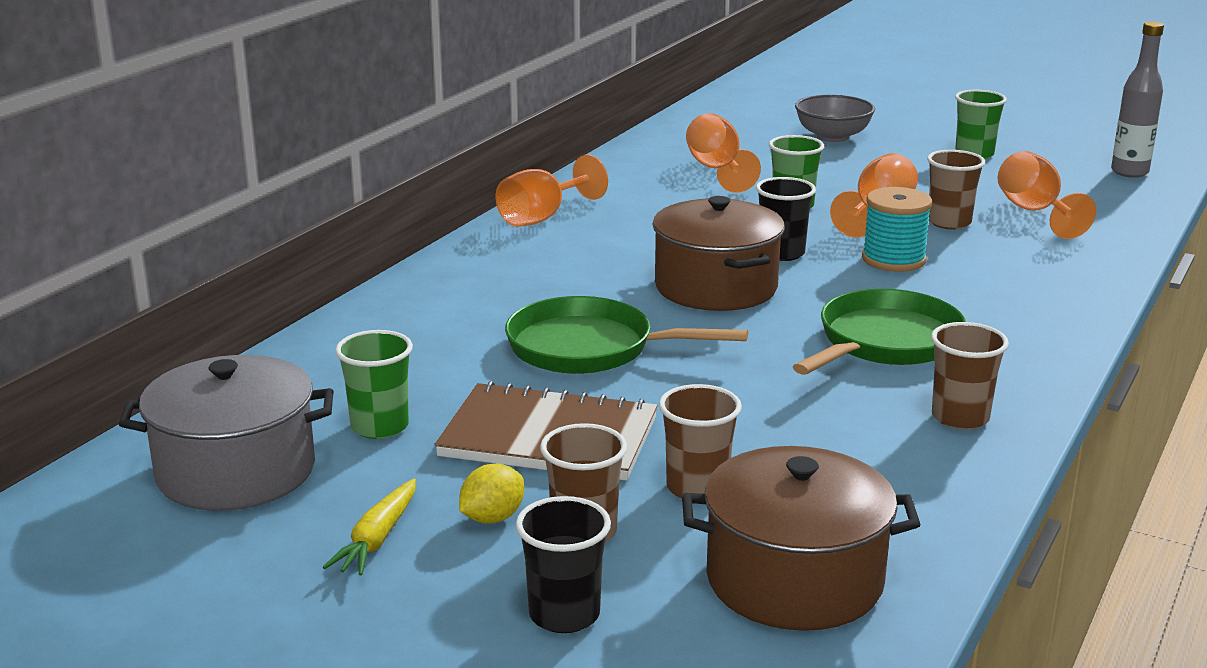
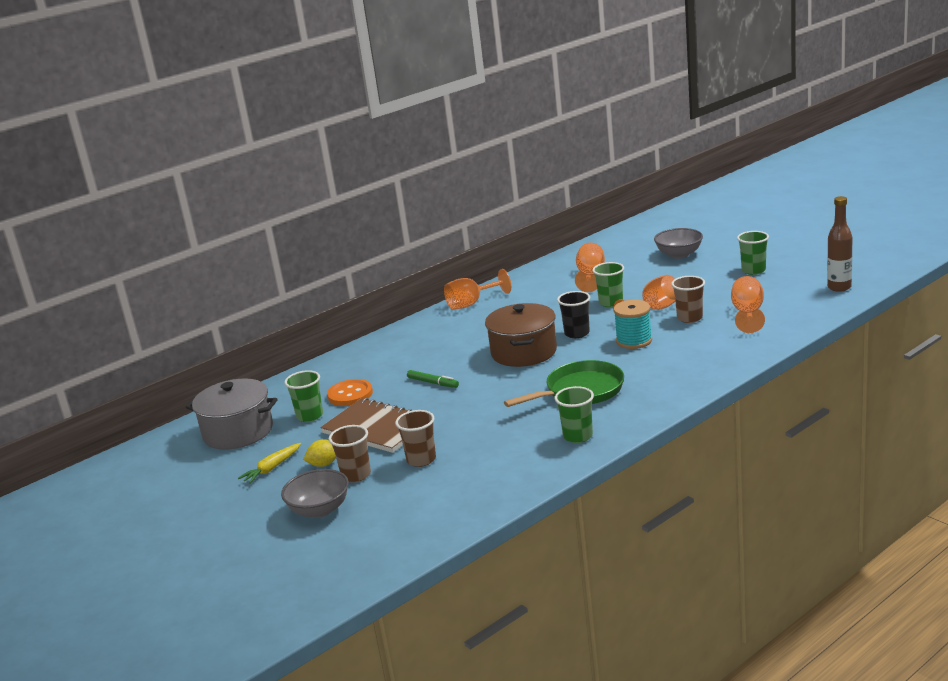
camera: 25 degrees right, 0 degrees up
green pan [505,296,748,374] -> green marker [407,370,459,388]
black cup [516,496,611,633] -> grey bowl [281,469,349,518]
brown pot [682,446,921,631] -> none
brown cup [931,322,1009,430] -> green cup [555,386,594,443]
grey bottle [1111,22,1164,178] -> brown bottle [827,196,853,292]
none -> orange button [327,379,373,406]

